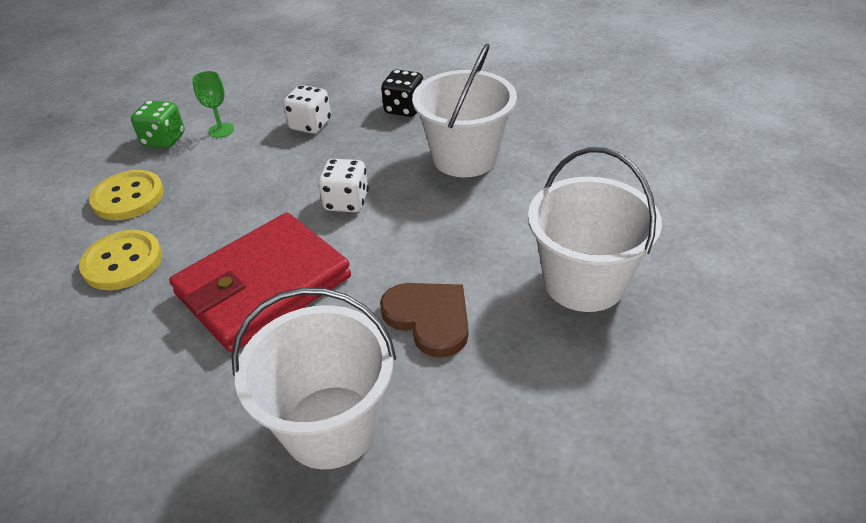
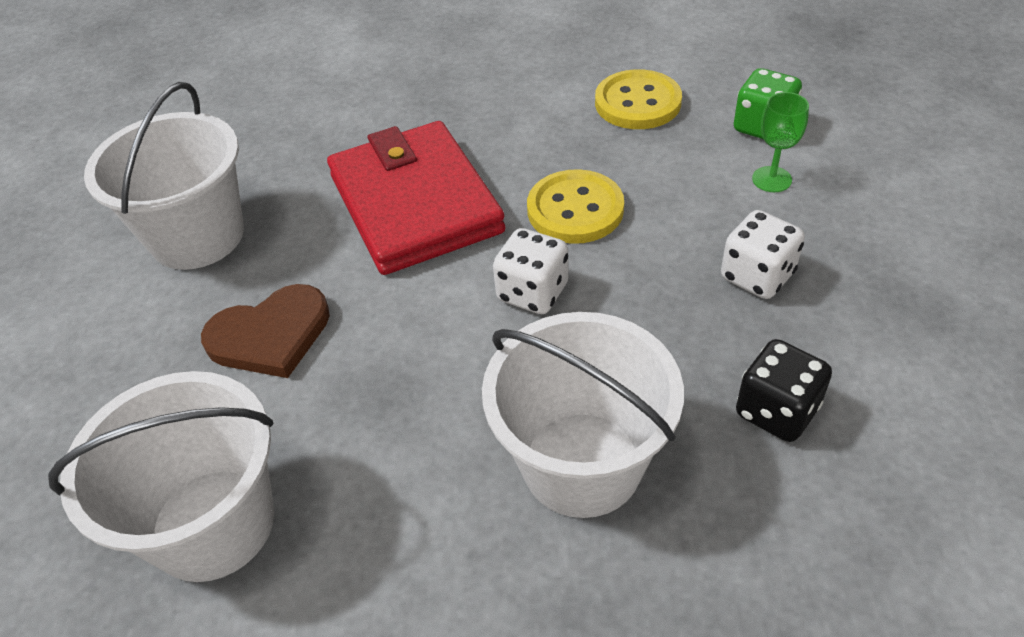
camera: 110 degrees right, 5 degrees up
yellow button [79,230,162,290] -> yellow button moved to [527,169,624,244]

